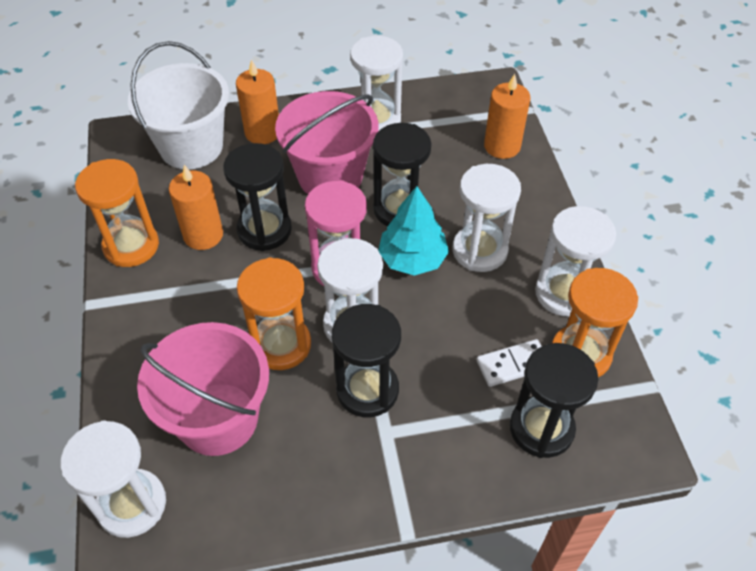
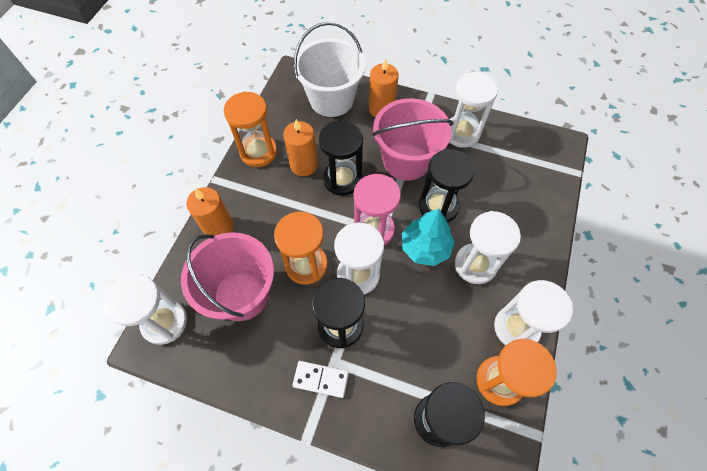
camera: 30 degrees right, 10 degrees up
white domino [477,339,542,387] -> white domino moved to [292,361,349,398]
orange candle [484,74,530,159] -> orange candle moved to [186,187,234,239]

